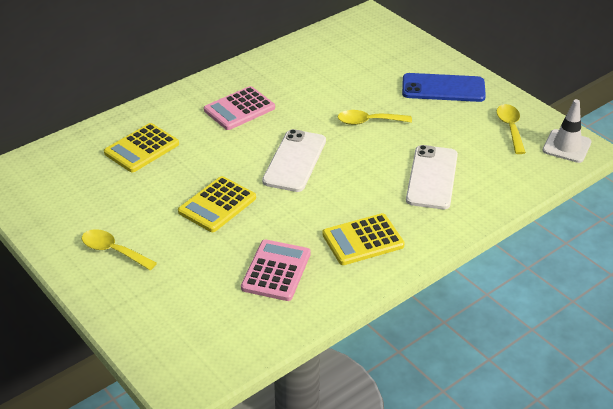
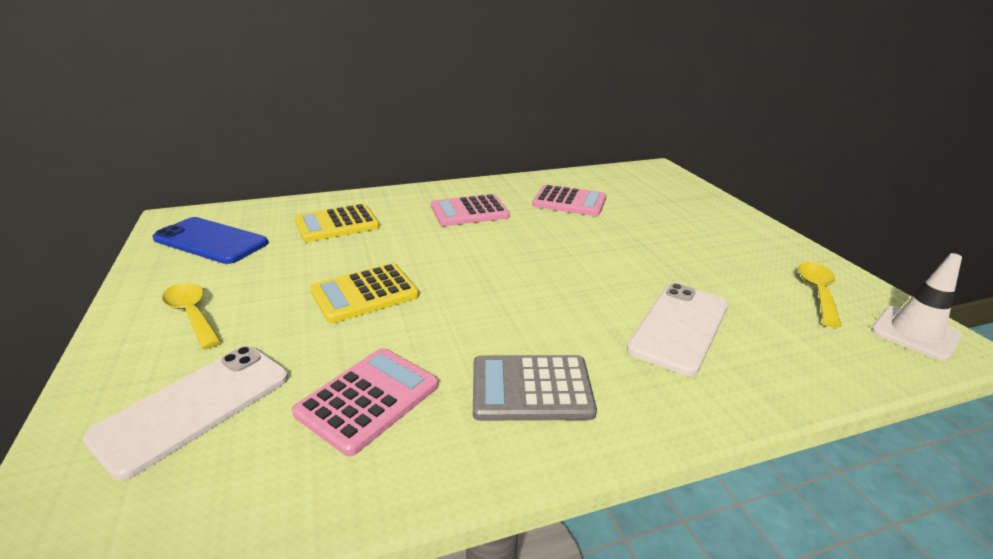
camera: 20 degrees right, 10 degrees down
white phone [262,129,326,192] -> white phone moved to [83,346,288,480]
yellow calculator [322,213,405,265] -> grey calculator [473,355,597,421]
yellow spoon [338,110,412,125] -> none
blue phone [402,73,486,102] -> blue phone moved to [153,217,268,264]
none -> pink calculator [532,185,607,216]

